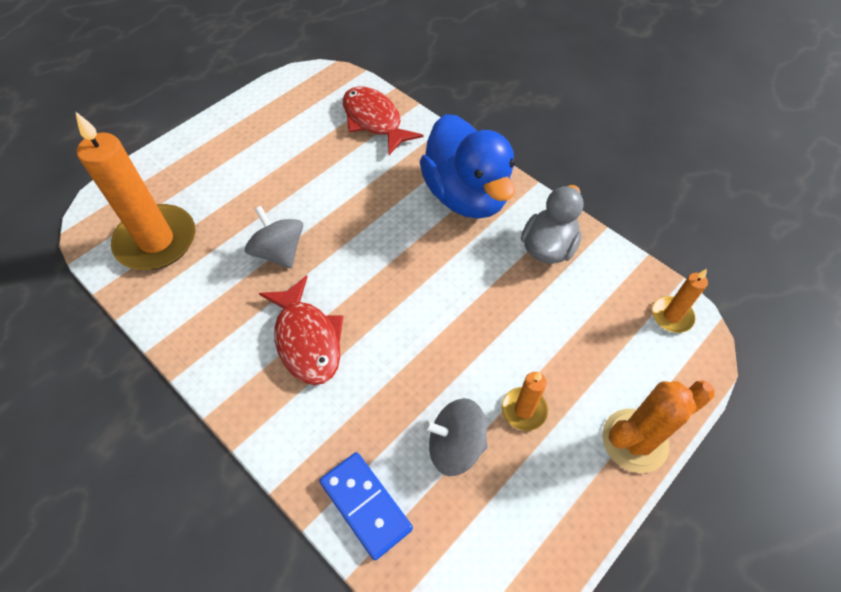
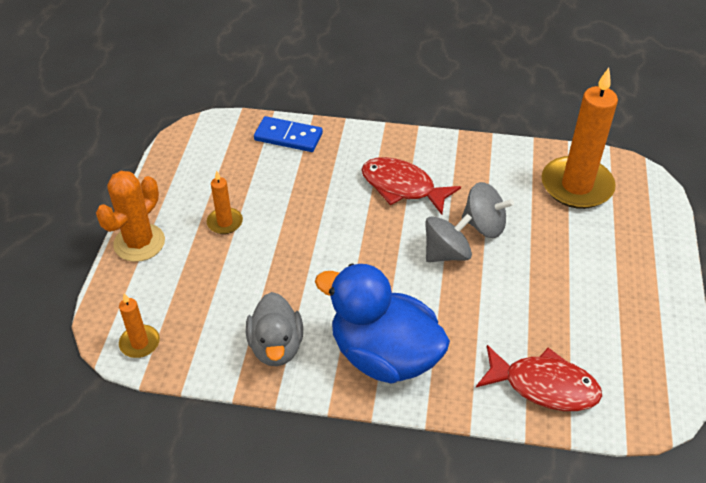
camera: 145 degrees right, 10 degrees down
grey spinning top [424,398,488,476] -> grey spinning top moved to [425,214,472,262]

